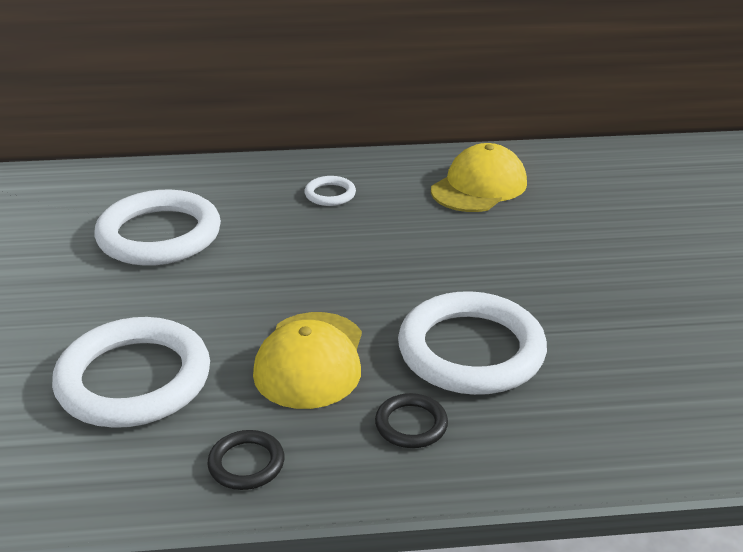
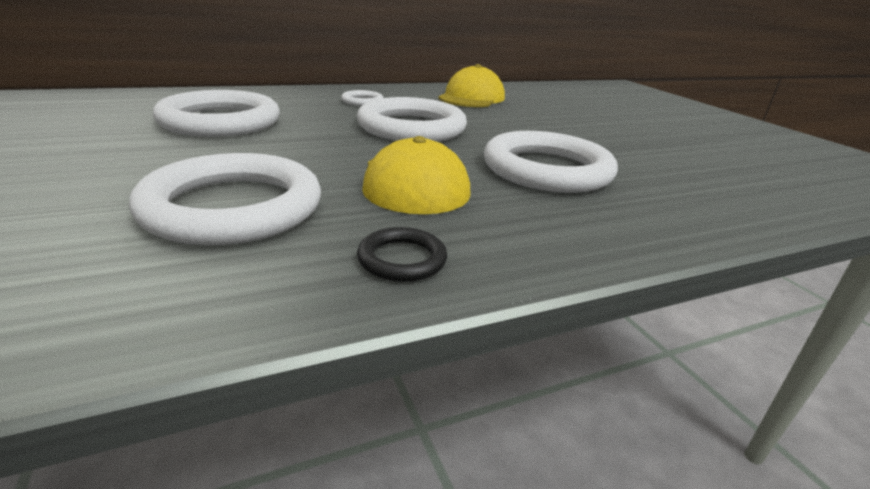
camera: 20 degrees left, 5 degrees down
black ring [375,393,448,448] -> none
none -> white ring [357,97,467,142]

